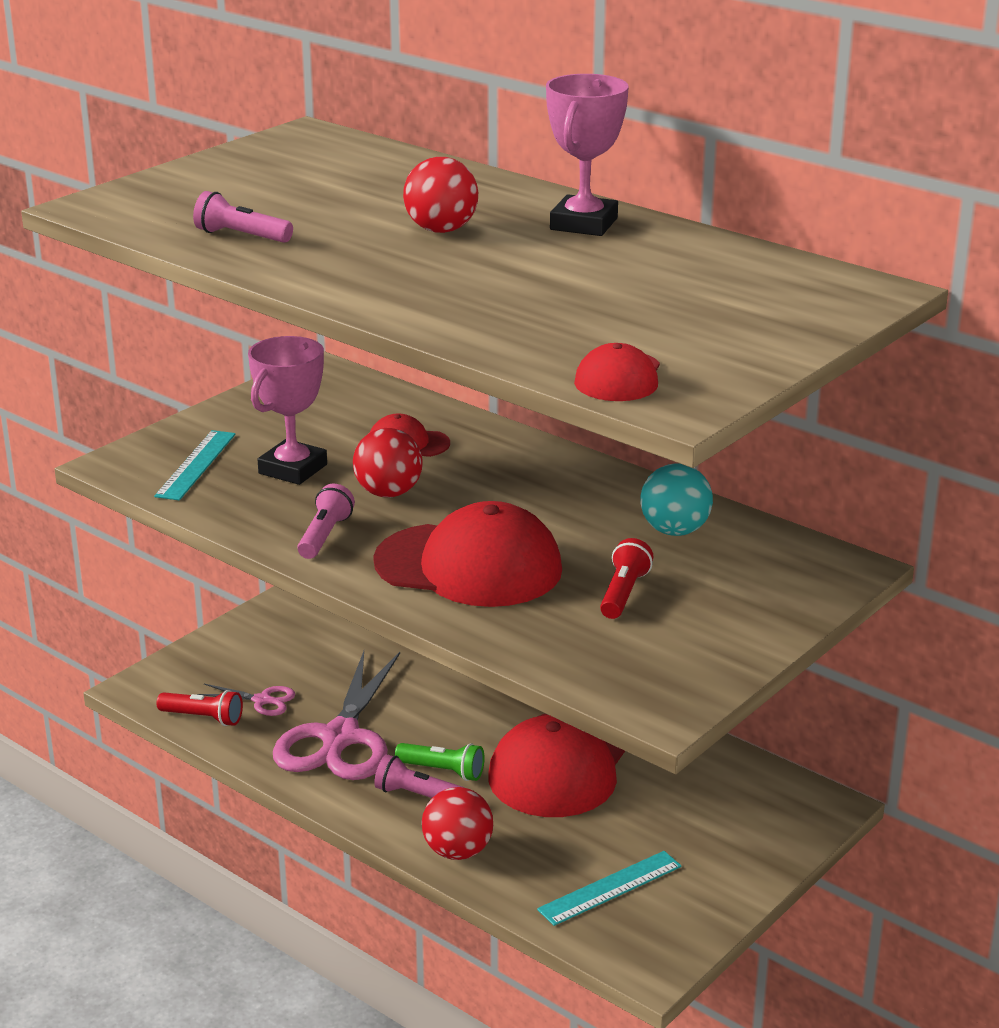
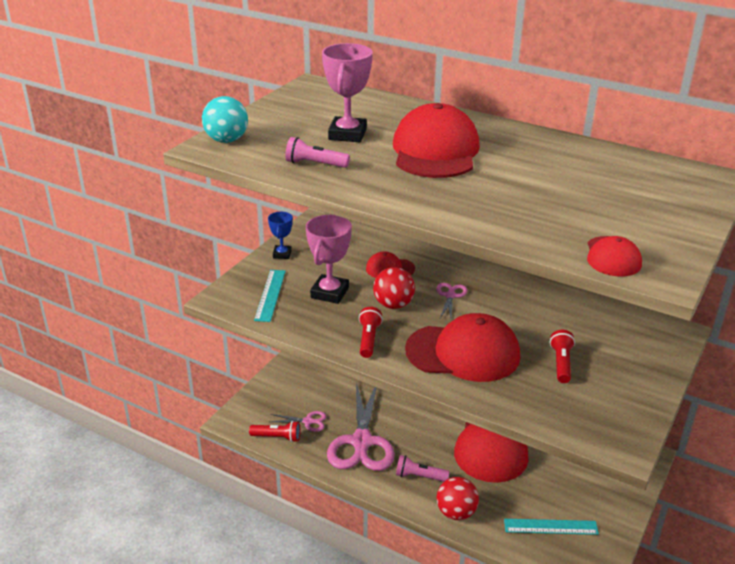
camera: 10 degrees left, 5 degrees up
pink flashlight [297,484,355,559] -> red flashlight [359,307,383,358]
green flashlight [395,743,485,781] -> none
red ball [403,157,478,233] -> red cap [393,103,480,178]
turquoise ruler [537,851,682,926] -> turquoise ruler turned 45 degrees clockwise [504,519,599,535]
pink trophy [546,74,629,236] -> pink trophy moved to [322,43,373,142]
turquoise ball [640,464,713,536] -> turquoise ball moved to [202,96,248,143]
none -> blue trophy [268,212,293,259]
none -> pink scissors [436,283,468,318]

